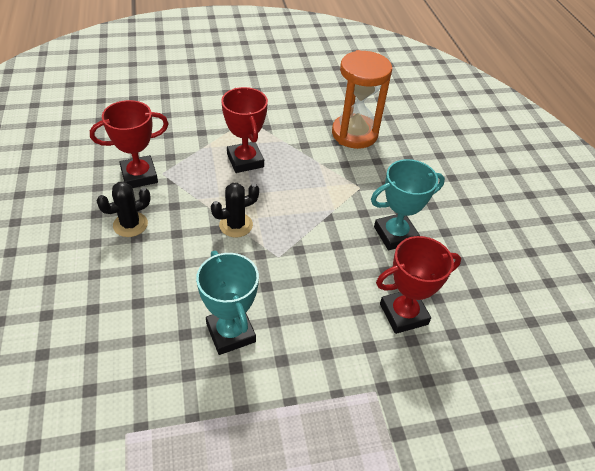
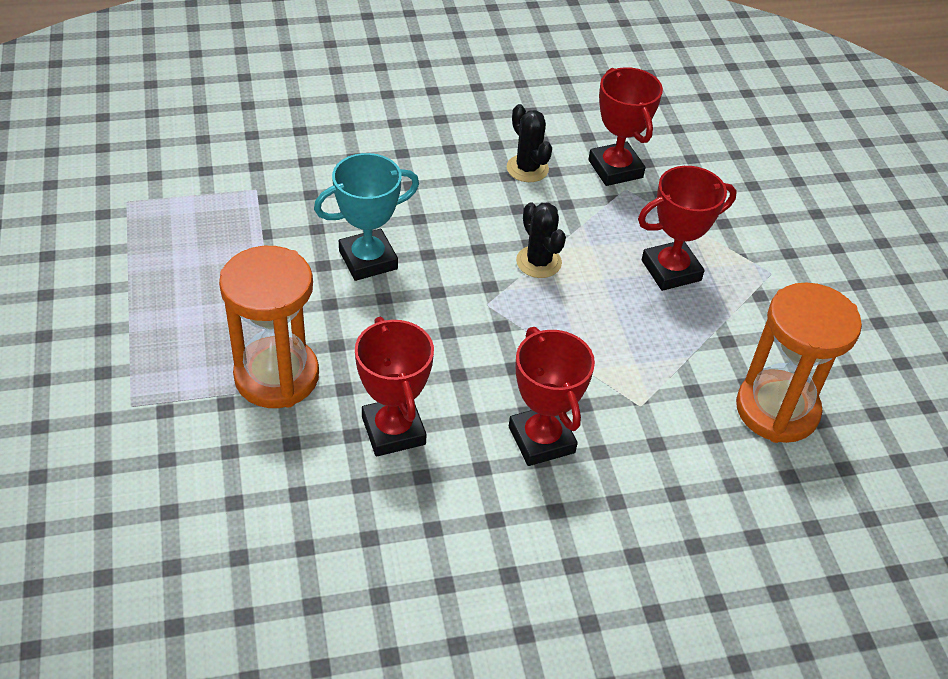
camera: 90 degrees right, 0 degrees up
turquoise trophy [371,159,445,250] -> red trophy [509,327,595,466]
none -> orange hourglass [219,246,319,408]

